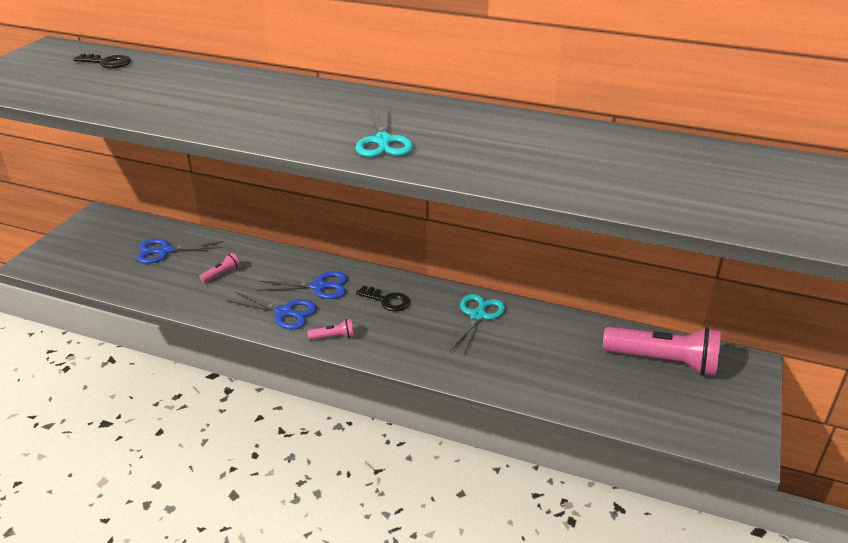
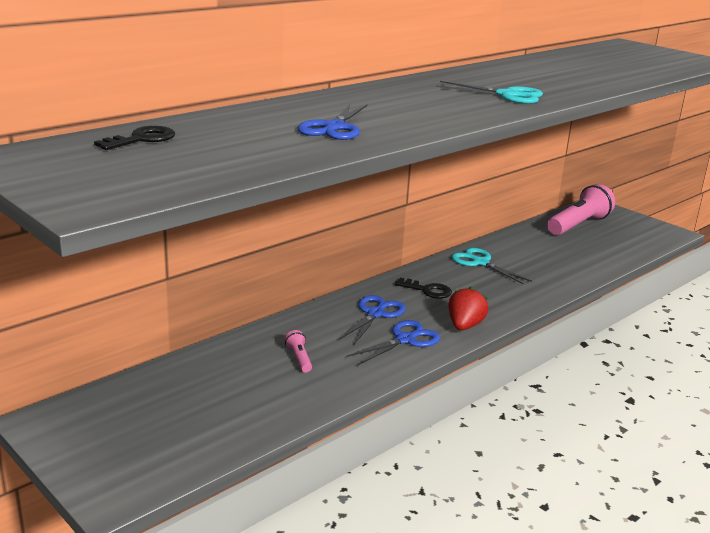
camera: 65 degrees left, 10 degrees down
blue scissors [137,239,224,264] -> blue scissors moved to [297,104,367,140]
pink flashlight [307,319,354,340] -> red strawberry [448,286,489,331]
black key [356,286,410,311] -> black key turned 60 degrees clockwise [395,278,452,299]

